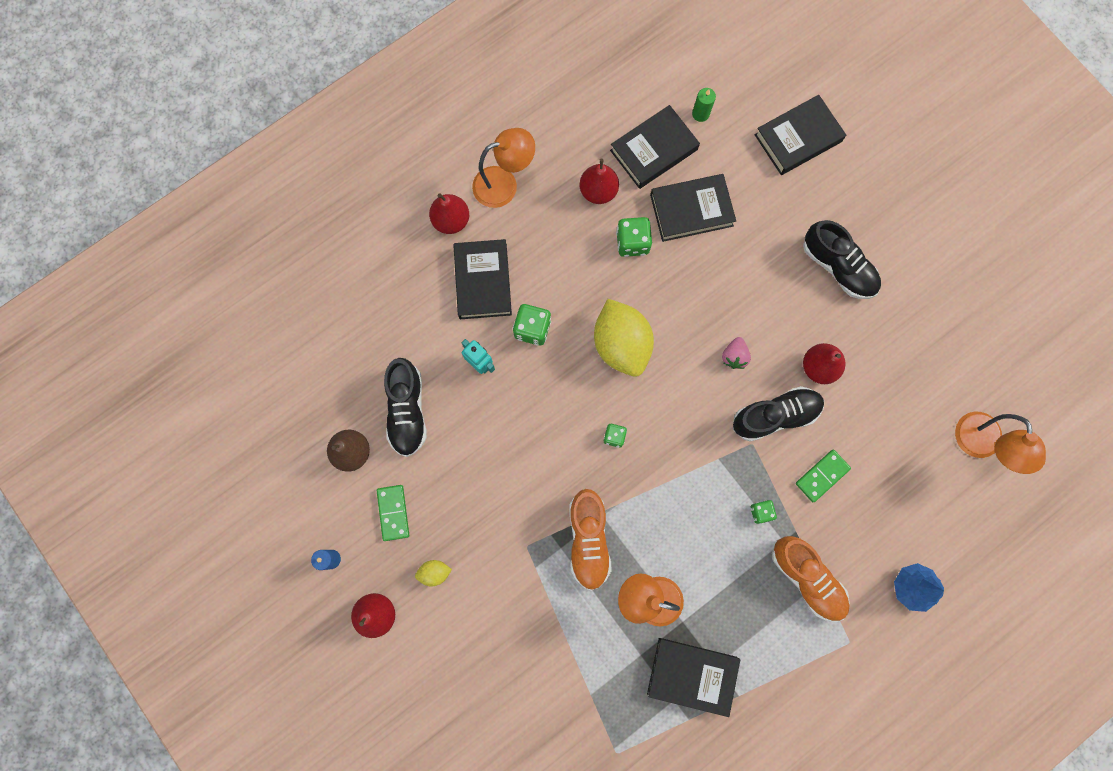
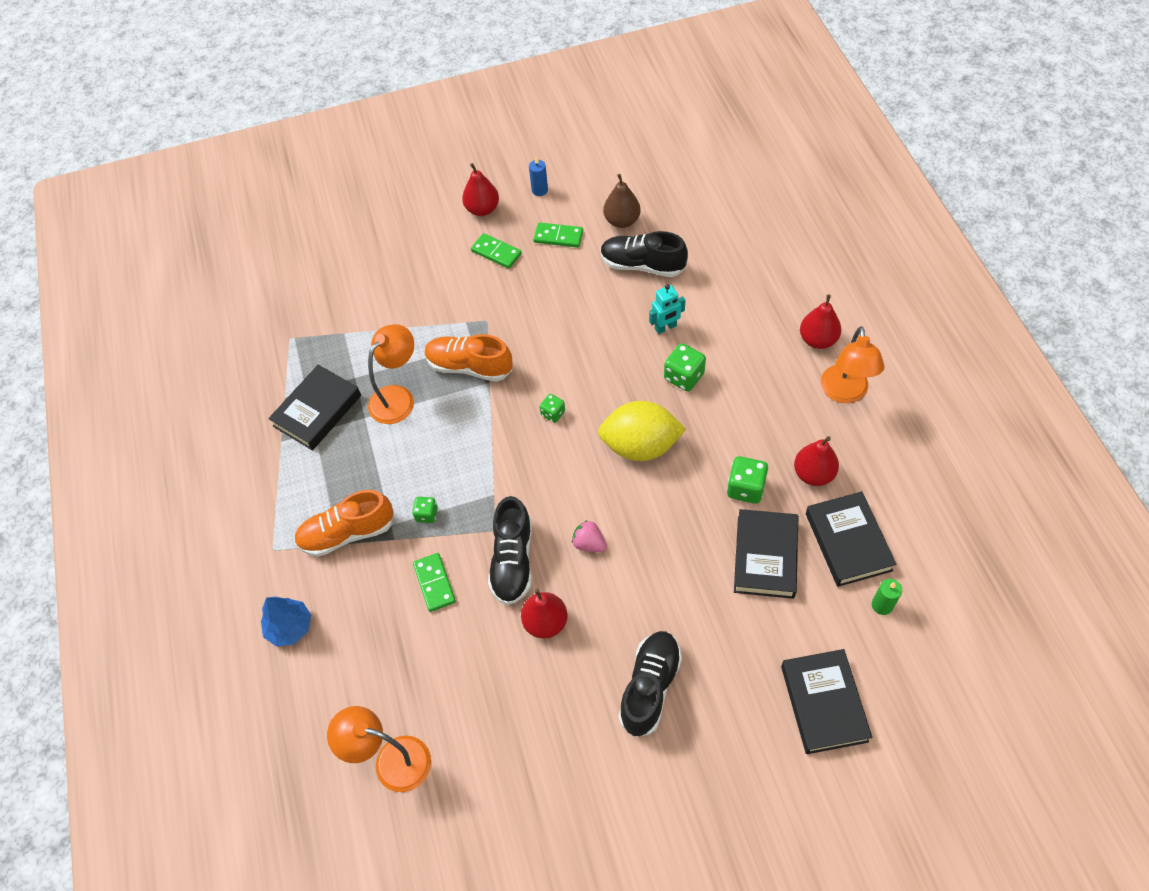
camera: 115 degrees right, 20 degrees down
yellow lemon [415,560,452,587] -> green domino [471,233,522,269]
black book [453,239,512,319] -> none
black shoe [803,220,881,299] -> black shoe turned 135 degrees clockwise [619,631,682,737]

